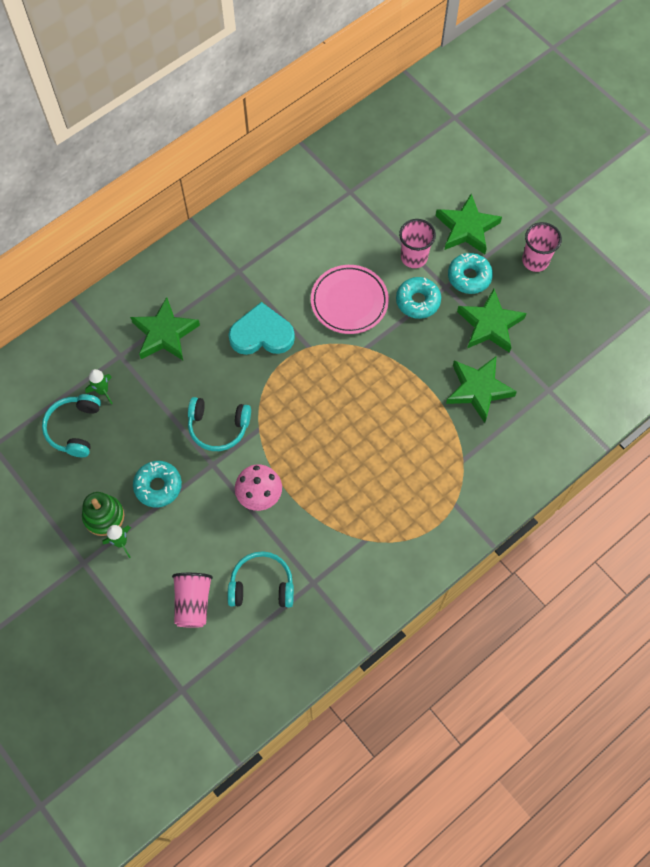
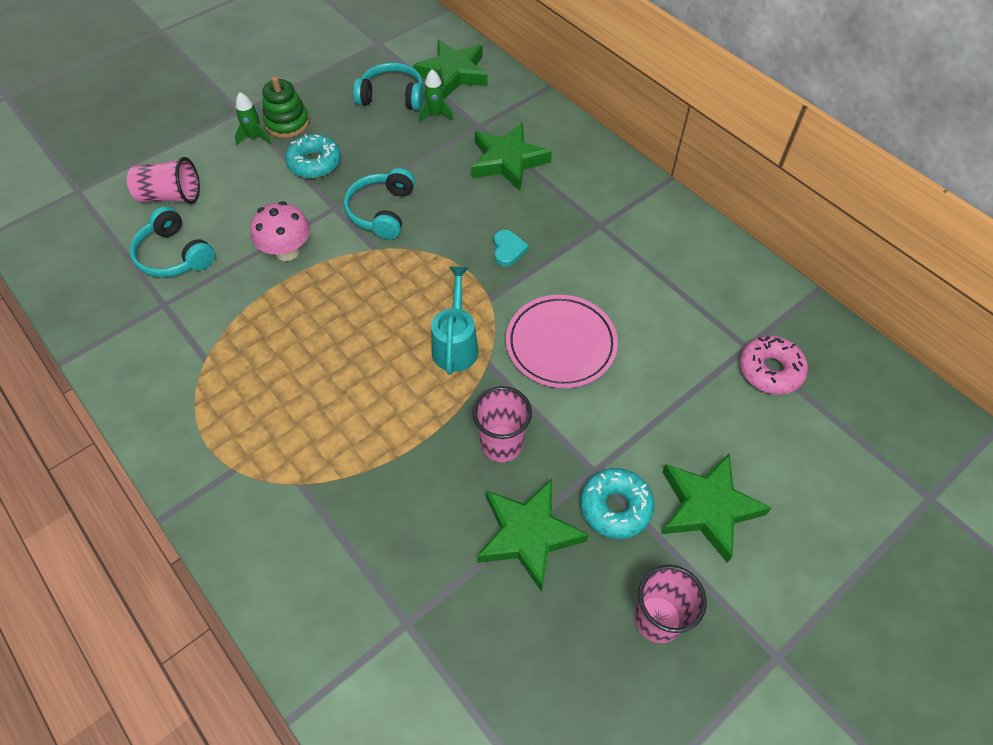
camera: 90 degrees right, 10 degrees down
turquoise headphones [227,551,294,608] -> turquoise headphones turned 135 degrees clockwise [129,206,215,278]
turquoise heart [228,302,295,355] -> turquoise heart [494,230,529,267], size x0.50
turquoise donut [396,277,441,319] -> none
pink cup [399,219,436,268] -> pink cup moved to [472,386,532,462]
green star [446,357,517,423] -> green star moved to [413,40,488,99]
none -> turquoise watering can [431,267,478,375]
none -> pink donut [739,336,808,395]

